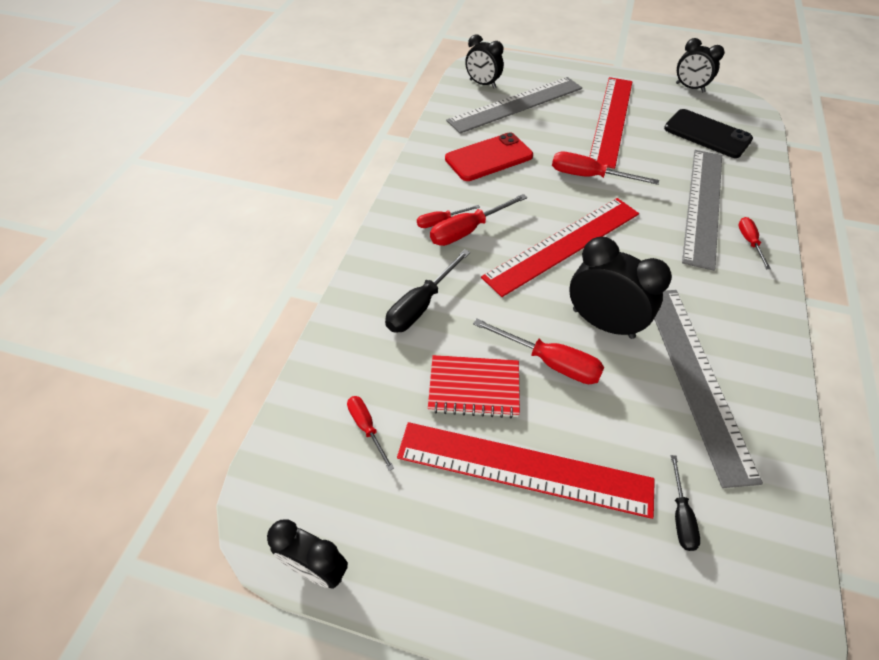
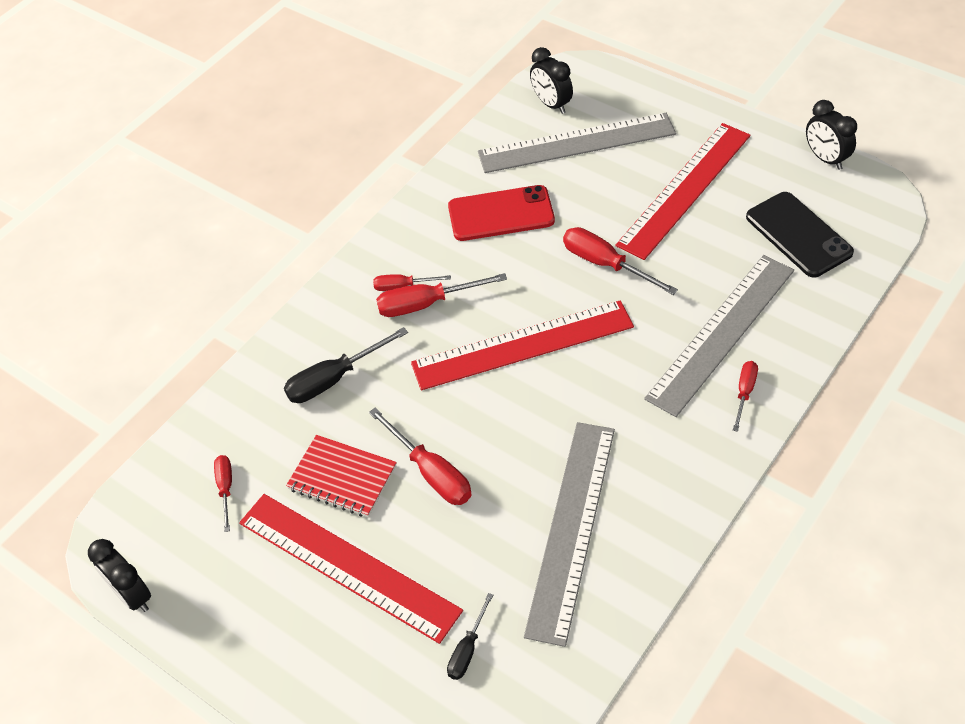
camera: 25 degrees right, 0 degrees up
black clock [569,237,672,339] -> none

